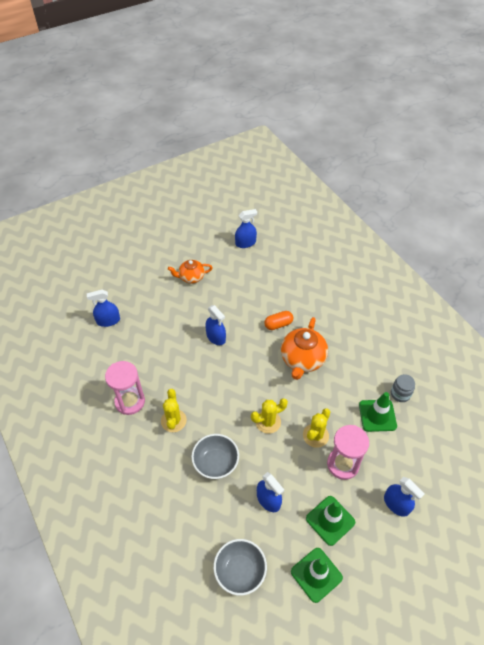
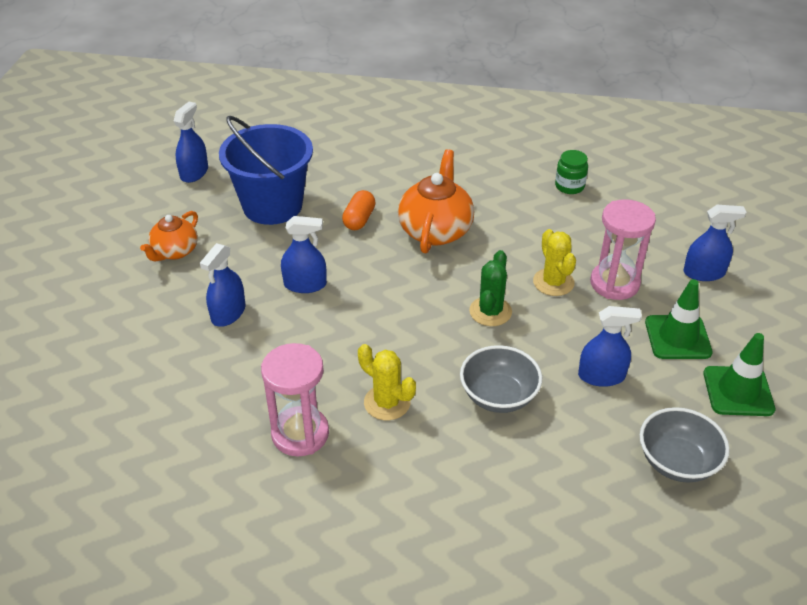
camera: 50 degrees left, 10 degrees down
blue spray bottle [87,290,120,327] -> blue spray bottle moved to [200,243,245,327]
yellow cactus [251,398,288,434] -> green cactus [469,250,512,326]
orange teapot [281,317,328,380] -> orange teapot turned 135 degrees counterclockwise [398,149,474,253]
green traffic cone [359,392,397,432] -> none
grey jar [391,374,415,402] -> green jar [555,150,588,194]
none -> blue bucket [219,116,313,225]

